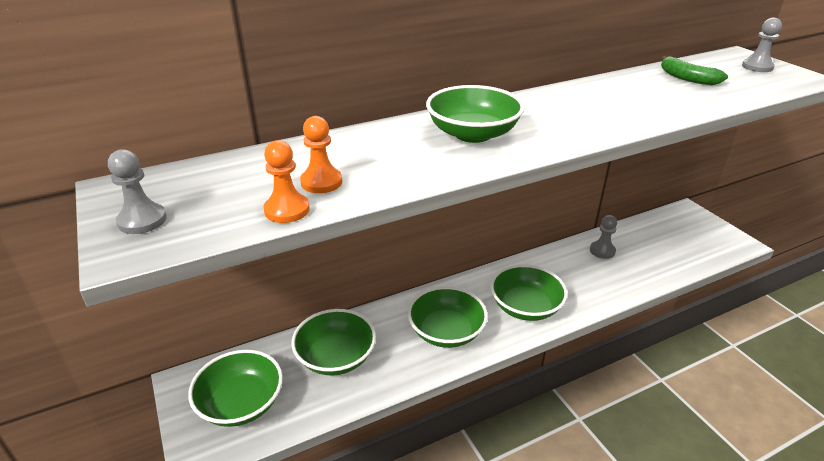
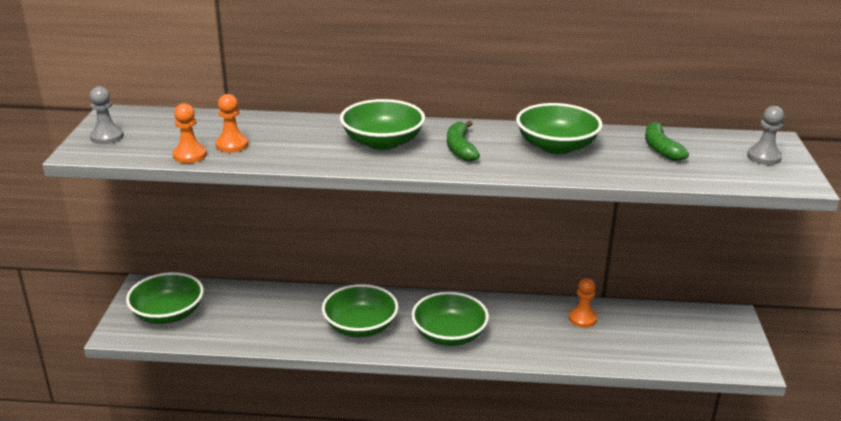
camera: 30 degrees right, 5 degrees down
green bowl [291,309,376,375] -> green bowl moved to [516,103,602,154]
grey pawn [590,215,617,259] -> orange pawn [569,278,597,327]
none -> green banana [447,121,480,161]

